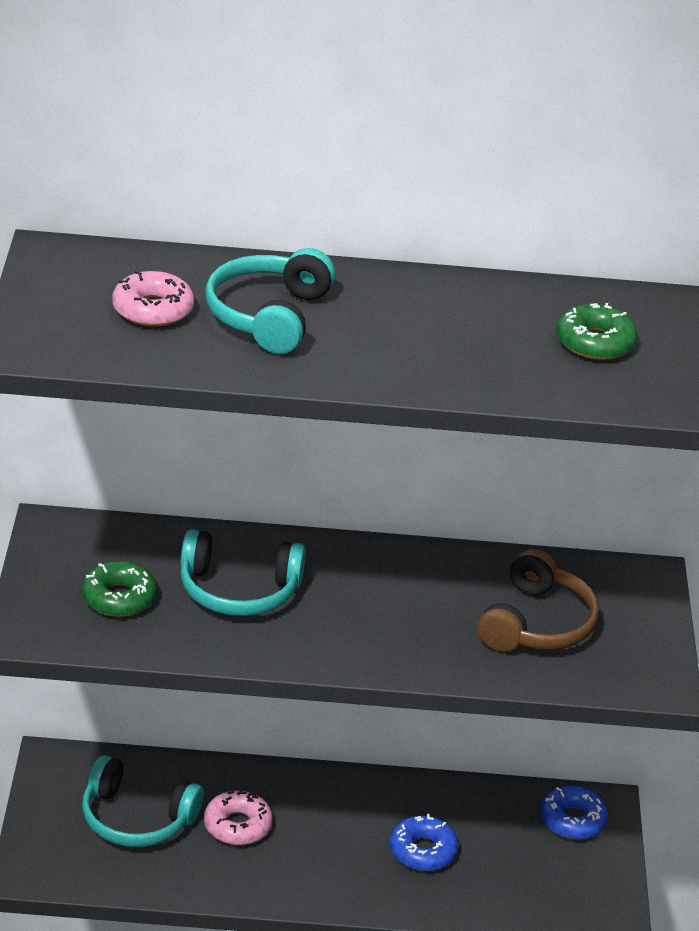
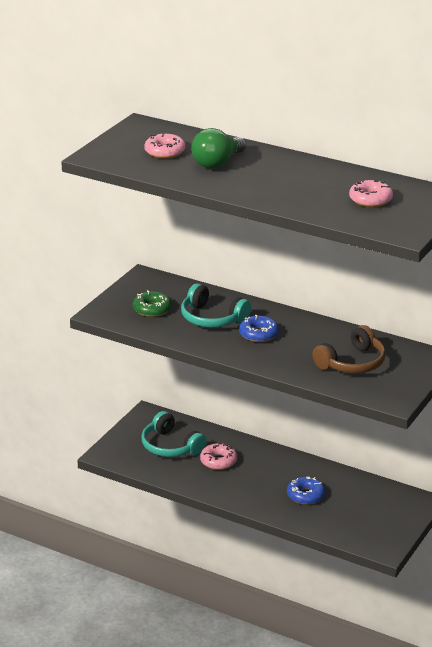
camera: 30 degrees right, 5 degrees down
turquoise headphones [205,248,335,354] -> green light bulb [191,128,246,169]
blue donut [540,786,608,839] -> blue donut moved to [239,314,279,342]
green donut [556,303,638,360] -> pink donut [349,180,393,207]

